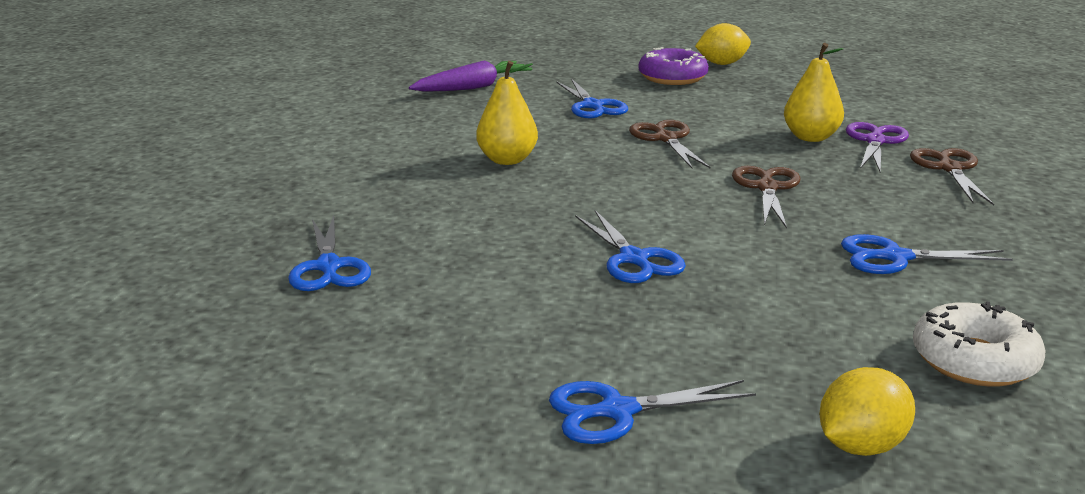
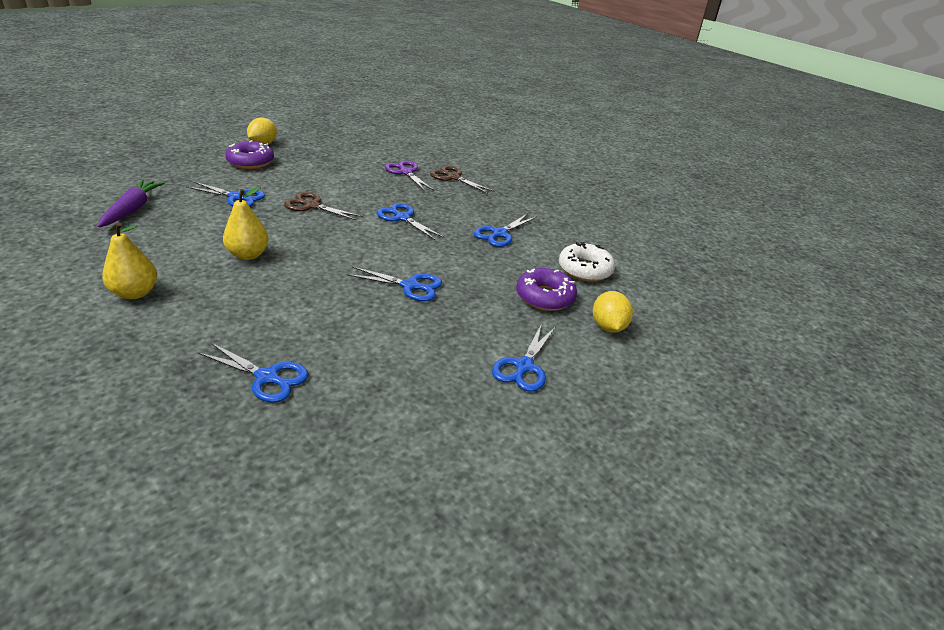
camera: 55 degrees left, 10 degrees up
brown scissors [732,166,801,229] -> blue scissors [377,203,444,241]
yellow pear [784,43,844,142] -> yellow pear moved to [102,223,157,299]
none -> purple donut [516,268,577,311]

